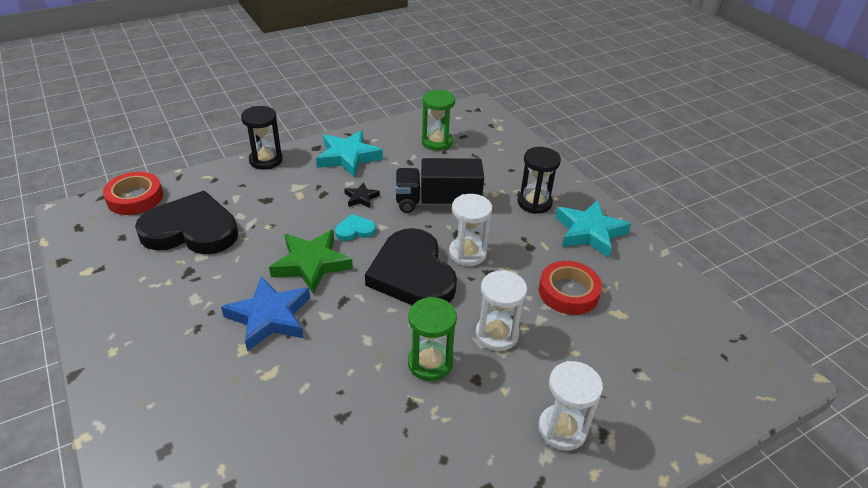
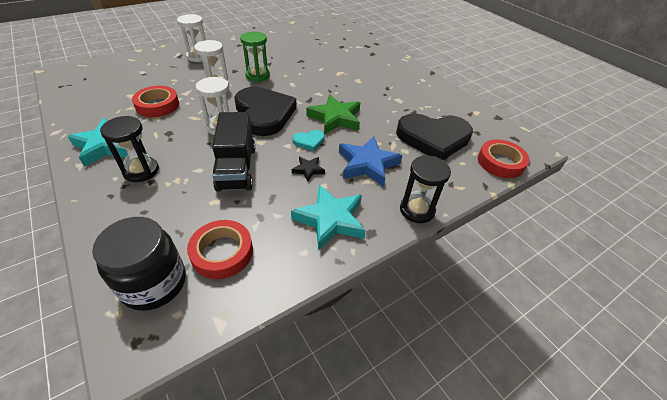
camera: 175 degrees right, 5 degrees up
blue star [221,276,310,352] -> blue star moved to [339,137,402,187]
black truck [395,158,484,213] -> black truck turned 90 degrees clockwise [212,112,255,192]
green hourglass [422,90,455,151] -> red tape [187,220,253,279]
none -> black jar [92,217,186,311]

